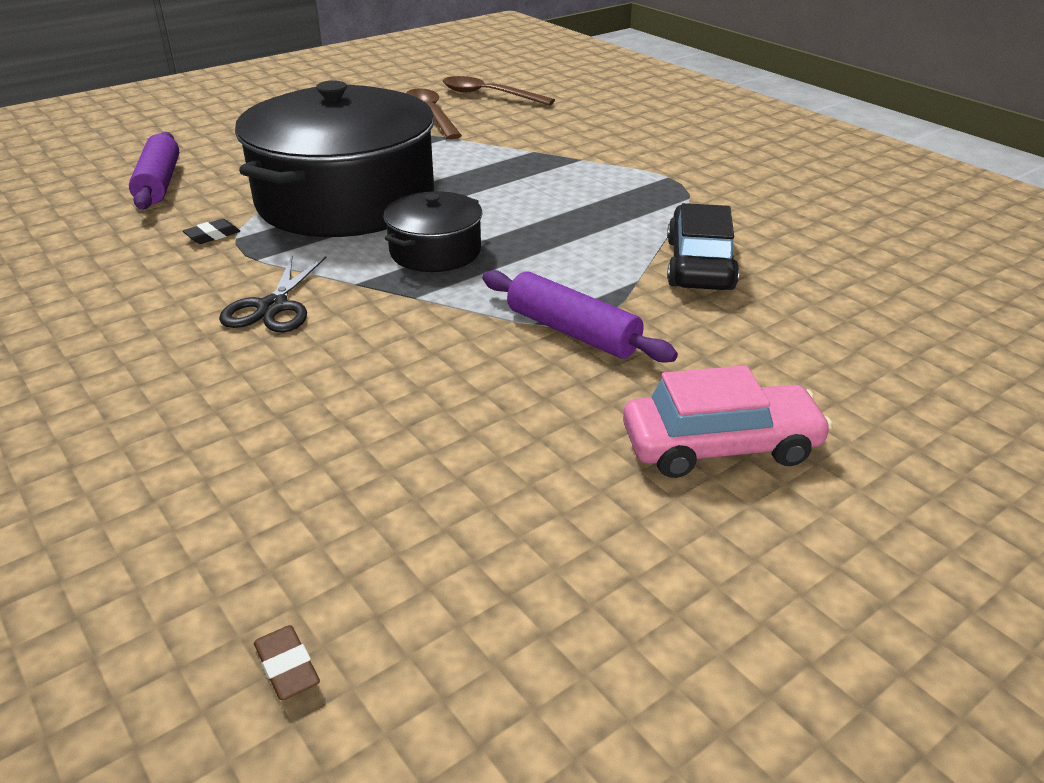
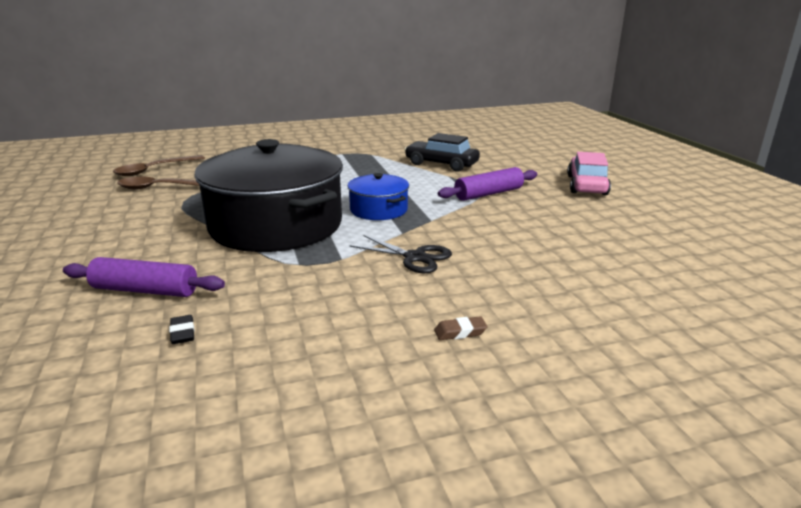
camera: 70 degrees left, 10 degrees down
black eraser [183,219,240,244] -> black eraser moved to [169,315,195,344]
brown eraser [254,625,320,700] -> brown eraser moved to [434,316,487,340]
black pot [383,191,482,272] -> blue pot [348,173,409,220]

